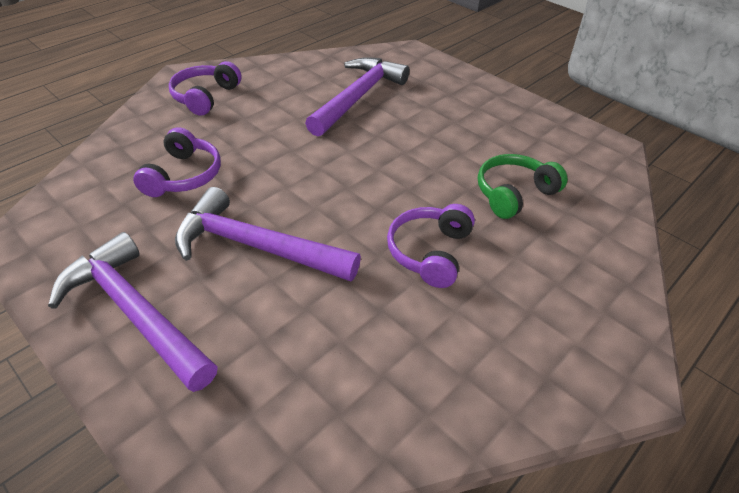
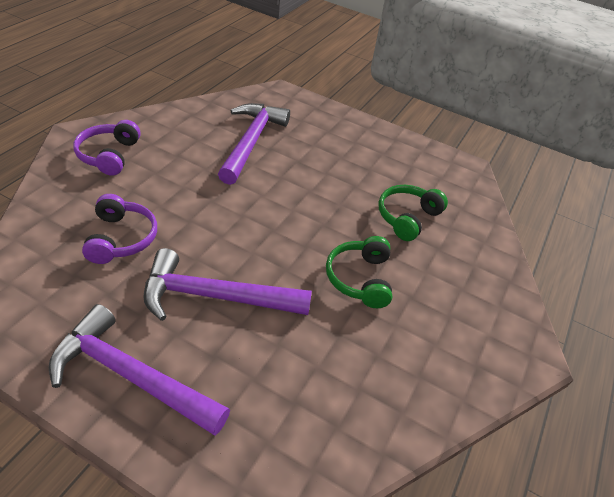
camera: 20 degrees left, 0 degrees up
purple headphones [387,204,475,288] -> green headphones [326,236,392,308]

